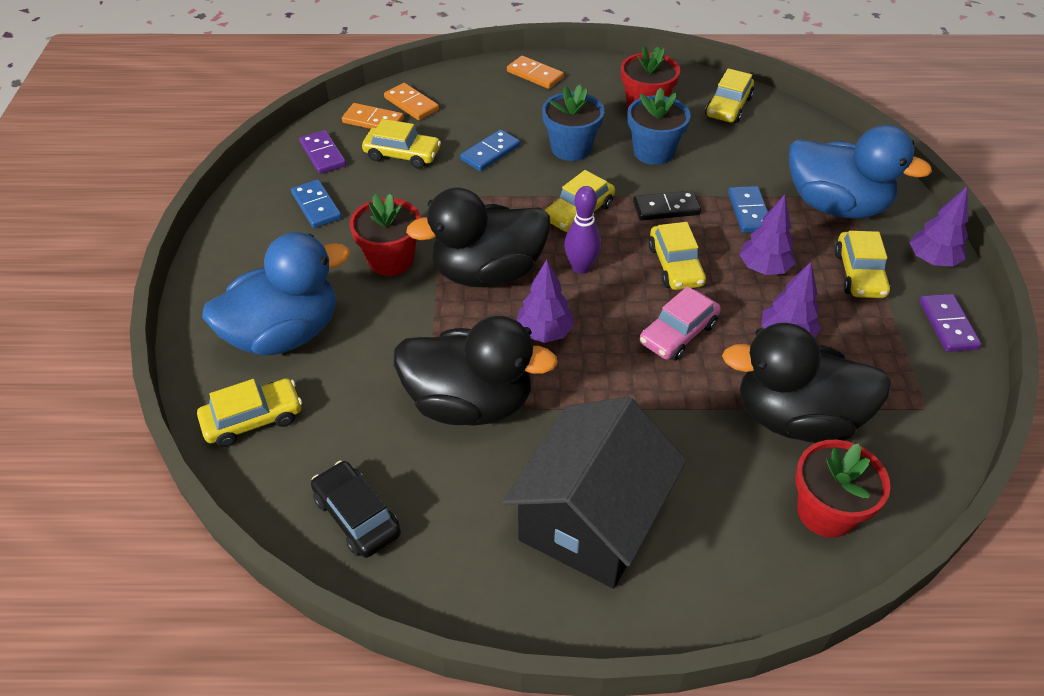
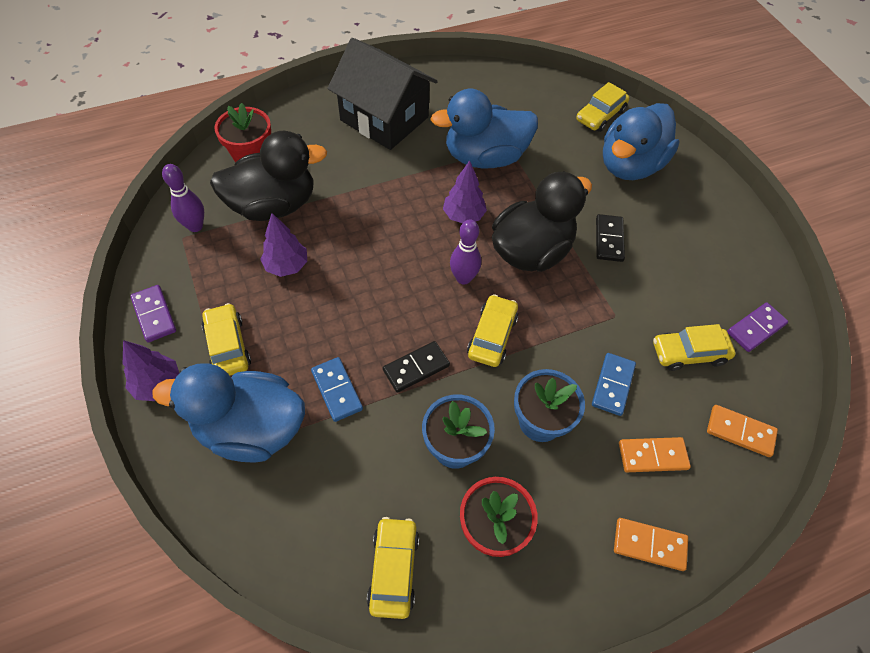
camera: 155 degrees right, 10 degrees up
blue domino [291,179,342,228] -> none
purple domino [299,130,346,174] -> purple domino turned 75 degrees counterclockwise [727,302,788,352]
black car [311,461,401,558] -> none
orange domino [342,103,404,129] -> orange domino moved to [619,437,691,472]
red flower pot [350,194,421,276] -> black domino [596,214,625,262]
black duck [394,316,558,426] -> blue duck [430,89,538,169]
black house [502,397,687,589] -> black house turned 60 degrees counterclockwise [328,38,438,150]
pink car [640,286,721,360] -> none
yellow car [649,222,706,290] -> none
purple tree [739,195,795,275] -> none
none -> purple bowling pin [162,164,204,232]

